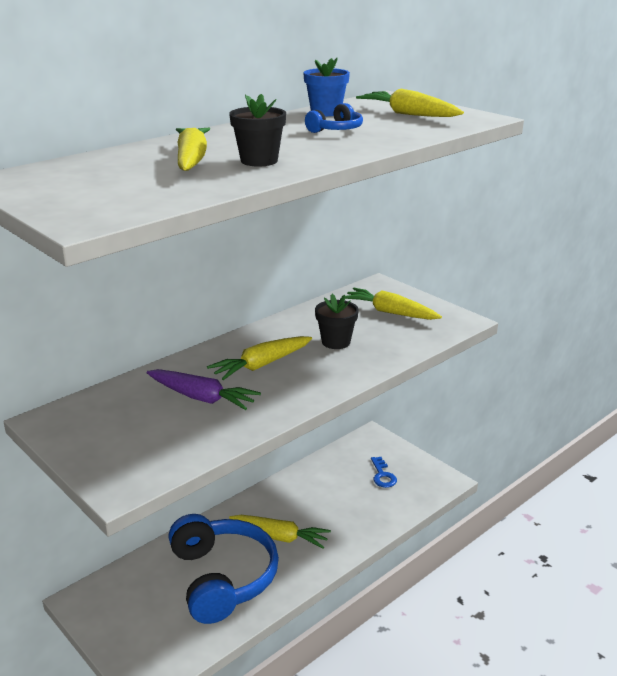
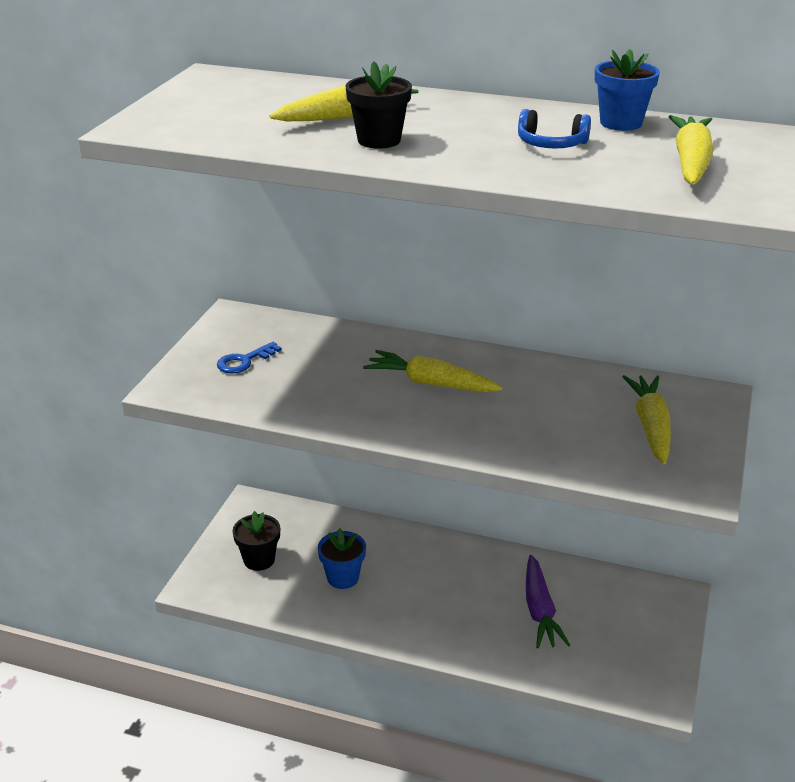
camera: 60 degrees right, 5 degrees up
purple carrot [147,369,261,410] -> purple carrot moved to [526,555,570,648]
blue headphones [168,514,279,624] -> blue flower pot [318,528,366,589]
yellow carrot [229,515,331,549] -> none
black flower pot [315,294,359,349] -> black flower pot moved to [233,511,280,571]
blue key [371,457,397,488] -> blue key moved to [217,342,282,374]

